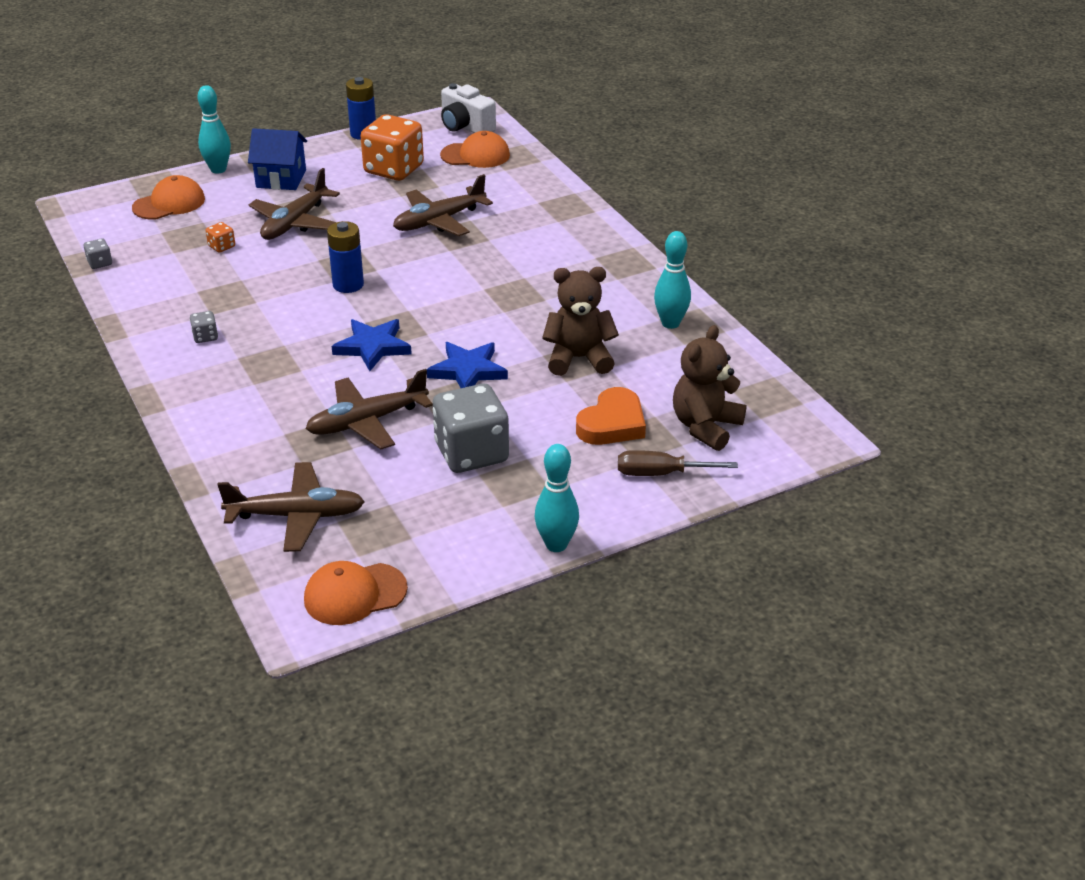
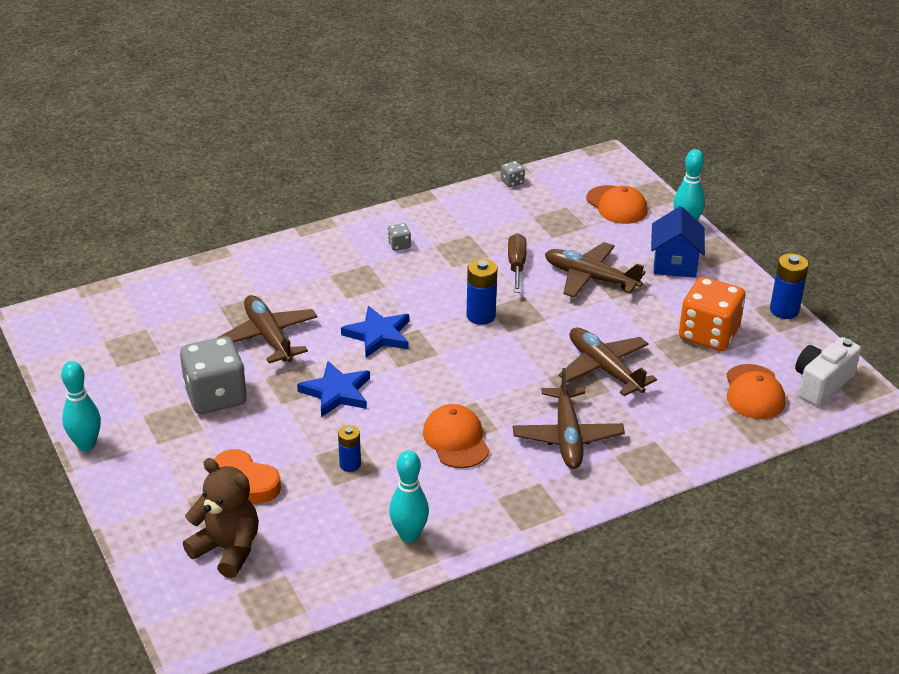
camera: 90 degrees right, 0 degrees up
orange dice [206,222,235,253] -> none
brown plane [217,462,365,552] -> brown plane moved to [513,368,625,469]
orange cap [304,561,408,625] -> orange cap moved to [423,404,489,468]
brown teddy bear [542,267,619,376] -> blue battery [338,425,361,472]
brown screwdriver [618,450,738,476] -> brown screwdriver moved to [508,233,527,293]

